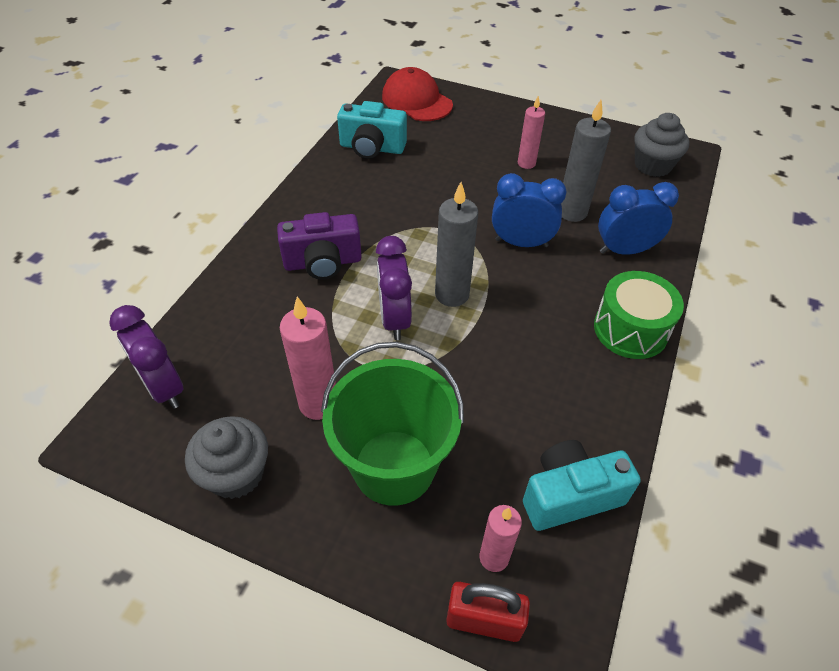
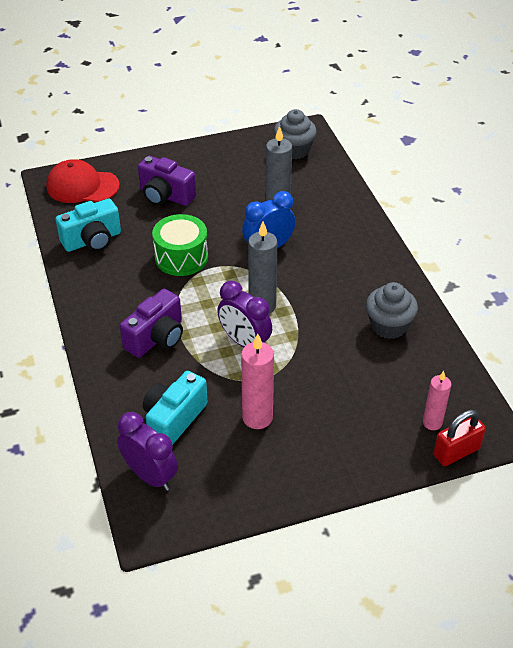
camera: 40 degrees left, 5 degrees down
purple clock [109,305,184,409] -> purple clock turned 150 degrees counterclockwise [117,412,178,491]
grey cupcake [185,416,268,499] -> grey cupcake moved to [366,282,418,339]
green bucket [321,342,464,506] -> none
pink candle [518,96,545,169] -> none
turquoise camera [523,440,641,531] -> turquoise camera moved to [143,371,208,445]
green drum [594,271,684,359] -> green drum moved to [152,214,208,276]
blue clock [598,182,679,255] -> none
none -> purple camera [138,156,196,206]

